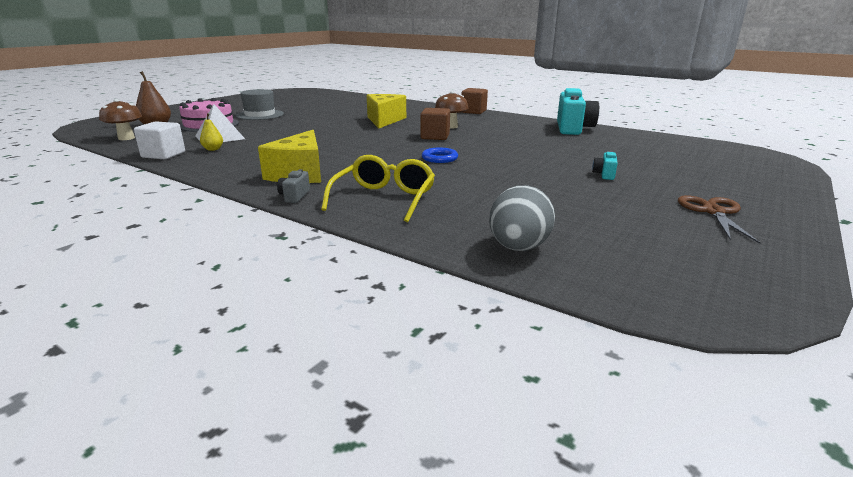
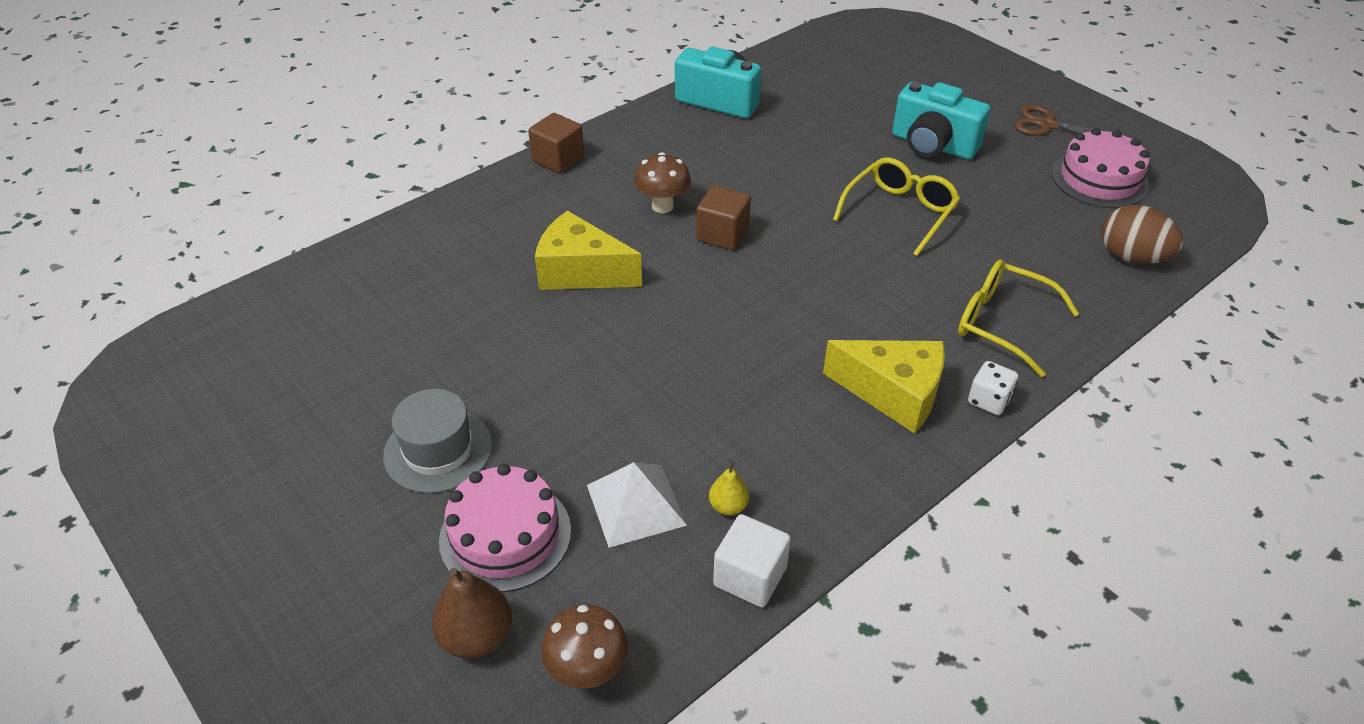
camera: 75 degrees left, 20 degrees up
grey camera [277,169,310,203] -> white dice [968,361,1018,415]
blue ring [422,148,458,163] -> none
grey egg [489,185,555,251] -> brown egg [1101,205,1184,264]
turquoise camera [592,151,618,180] -> turquoise camera [892,82,990,160], size x2.31
none -> yellow glasses [833,157,960,256]
none -> pink cake [1052,128,1150,208]

